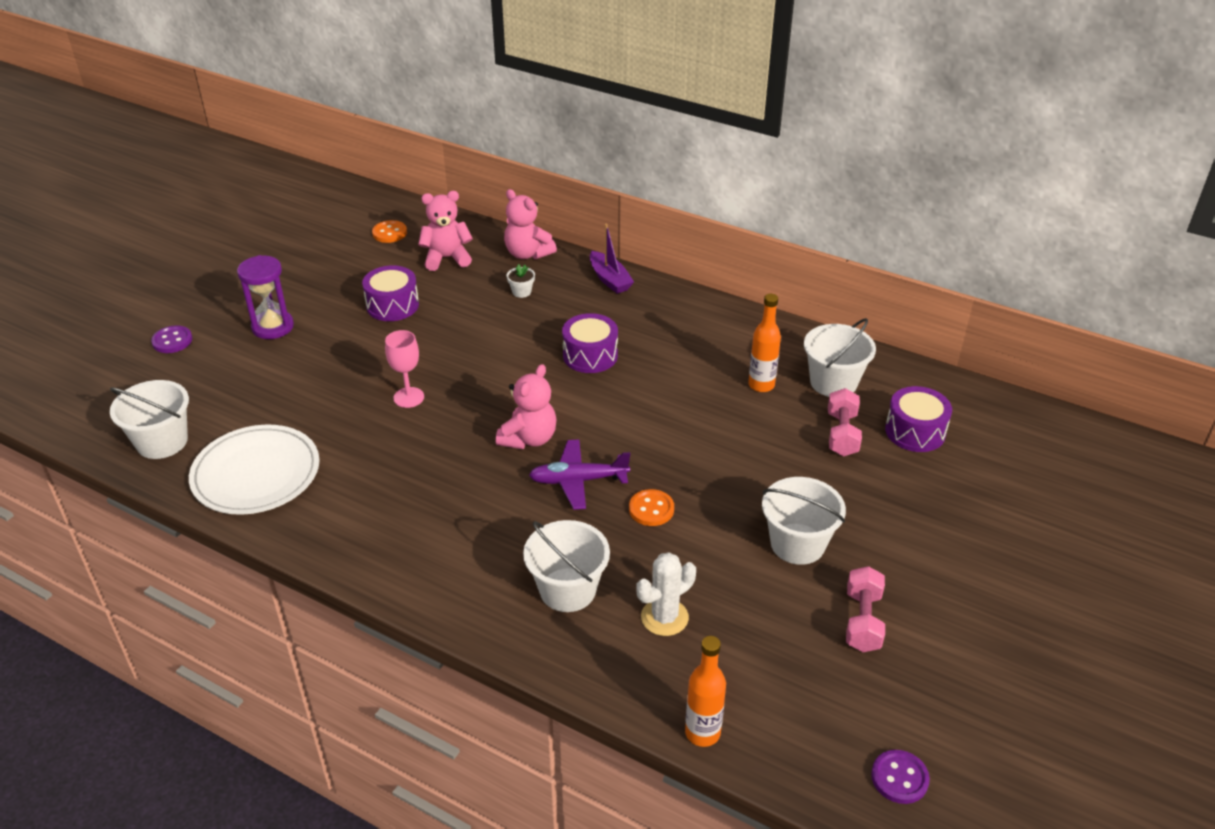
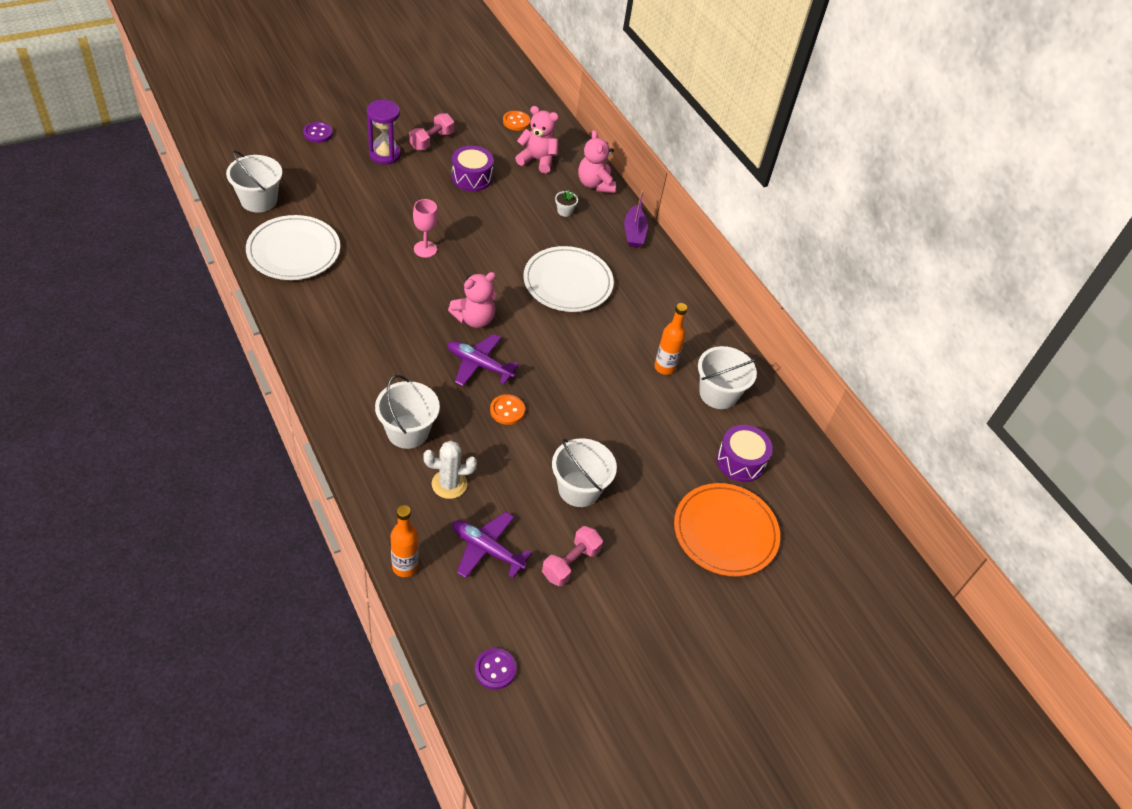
camera: 25 degrees right, 10 degrees up
purple drum [562,313,618,373] -> white plate [523,246,614,312]
pink dumbbell [828,388,862,456] -> pink dumbbell moved to [409,113,454,150]
none -> purple plane [452,512,532,578]
none -> orange plate [674,483,780,576]

